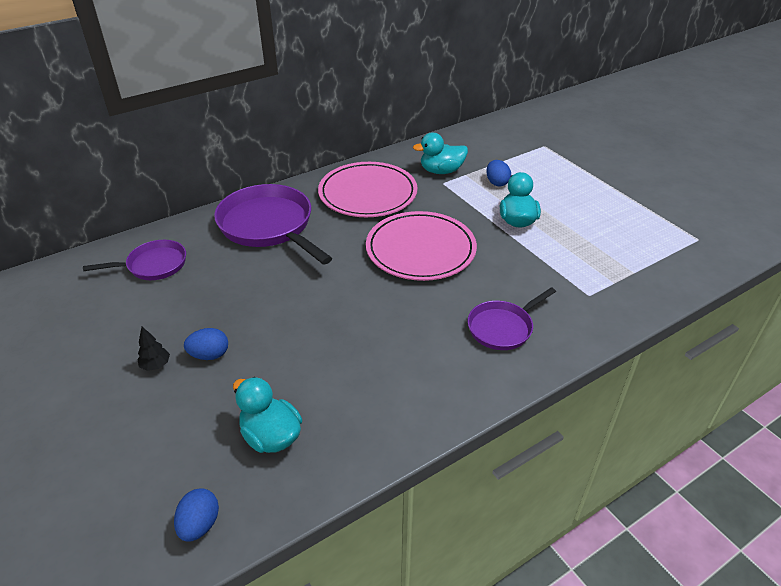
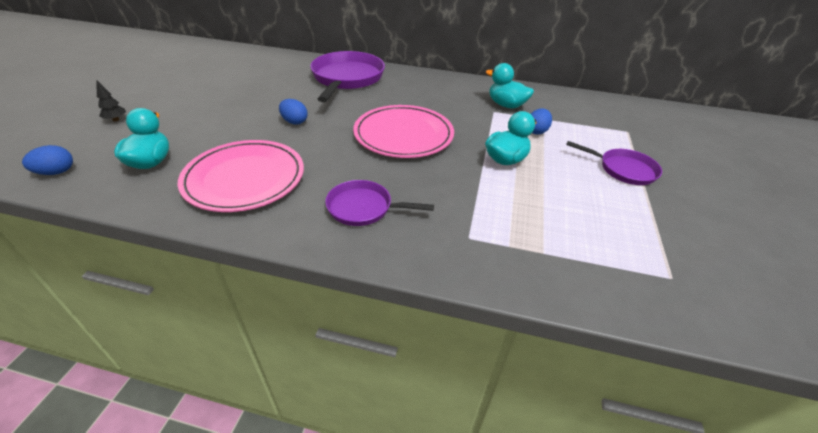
camera: 45 degrees right, 0 degrees up
purple pan [83,240,186,280] -> purple pan moved to [566,141,662,185]
black tree [137,327,170,371] -> black tree moved to [96,80,126,121]
blue egg [184,328,228,360] -> blue egg moved to [279,99,307,125]
pink plate [318,162,418,217] -> pink plate moved to [177,140,304,212]

